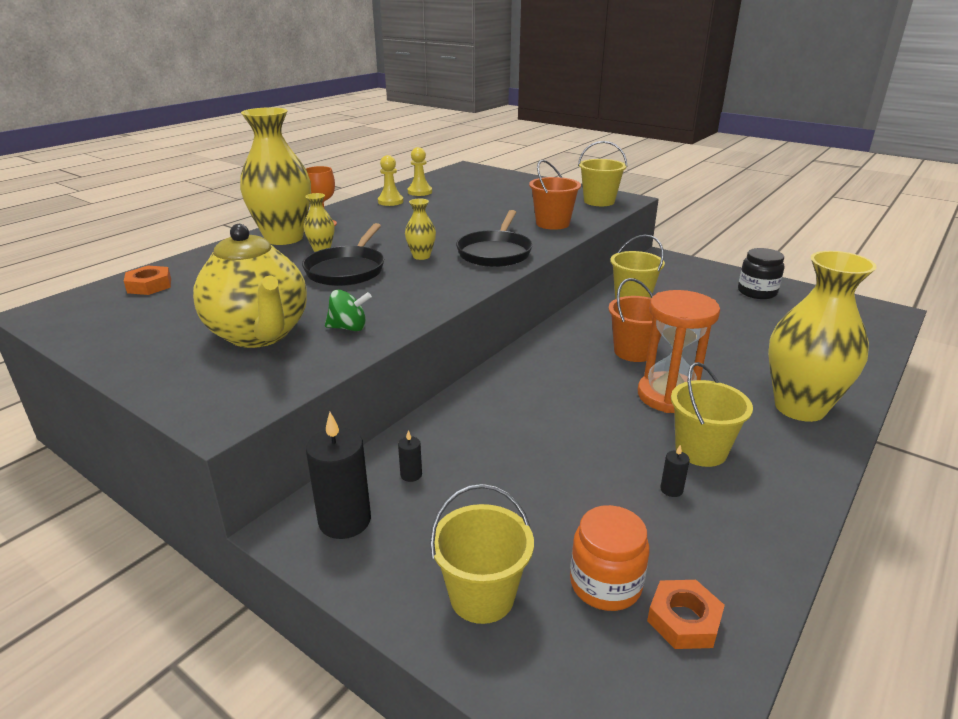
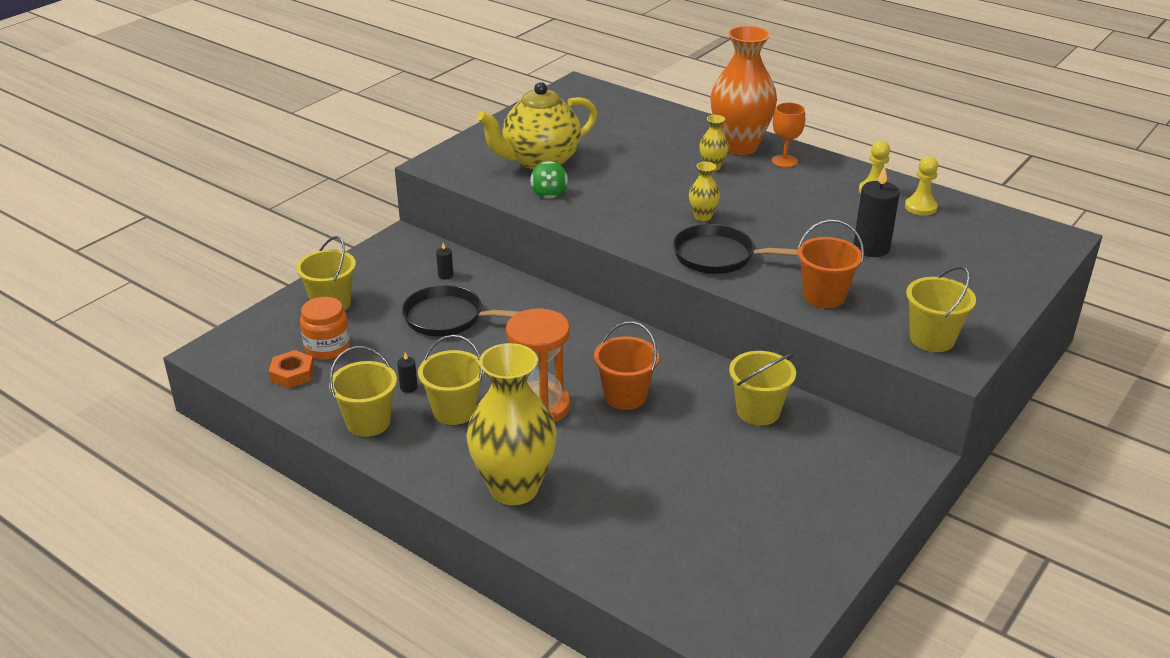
camera: 90 degrees right, 5 degrees up
orange nut [124,266,171,295] -> none
yellow vase [240,107,311,245] -> orange vase [710,26,777,155]
black pan [302,223,384,286] -> black pan moved to [402,285,522,336]
black candle [306,412,371,539] -> black candle moved to [854,166,900,257]
black jar [738,248,784,299] -> none
none -> yellow bucket [329,346,397,437]

